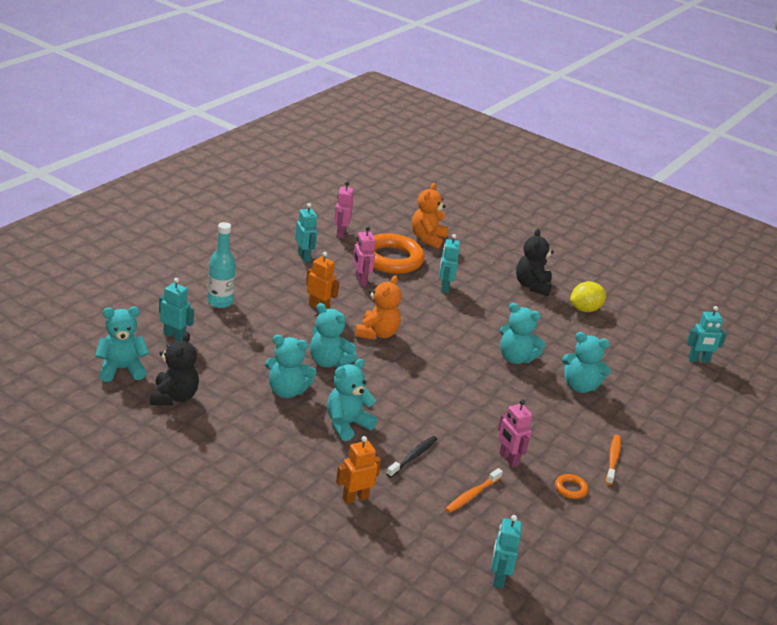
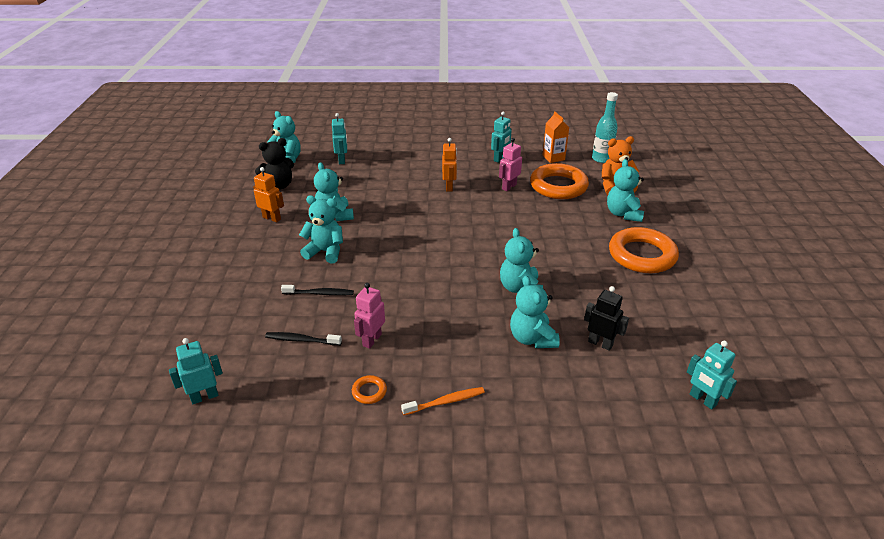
camera: 60 degrees right, 5 degrees up
turquoise bottle [207,222,236,308] -> turquoise bottle moved to [592,92,618,163]
turquoise teddy bear [310,303,357,368] -> turquoise teddy bear moved to [607,159,644,222]
pink robot [334,181,354,238] -> orange carton [542,112,569,163]
orange robot [336,436,381,504] -> orange robot moved to [253,167,284,222]
orange teddy bear [355,275,401,340] -> none
turquoise robot [439,234,460,293] -> none
orange toothbrush [445,468,503,513] -> black toothbrush [265,332,342,346]
black teddy bear [516,229,554,296] -> orange ring [609,227,679,273]
yellow lemon [570,281,606,312] -> none
none -> black robot [584,286,629,351]

